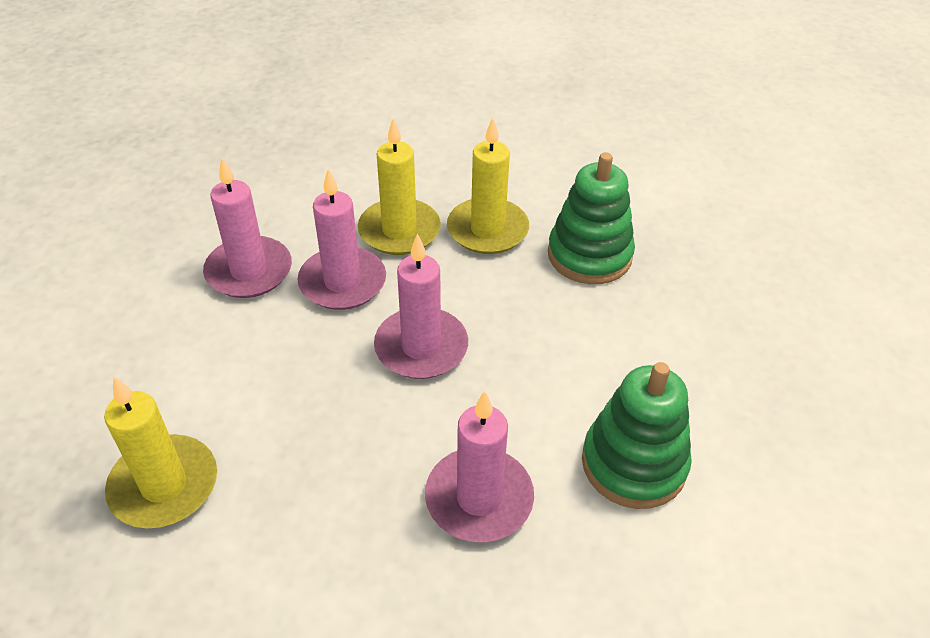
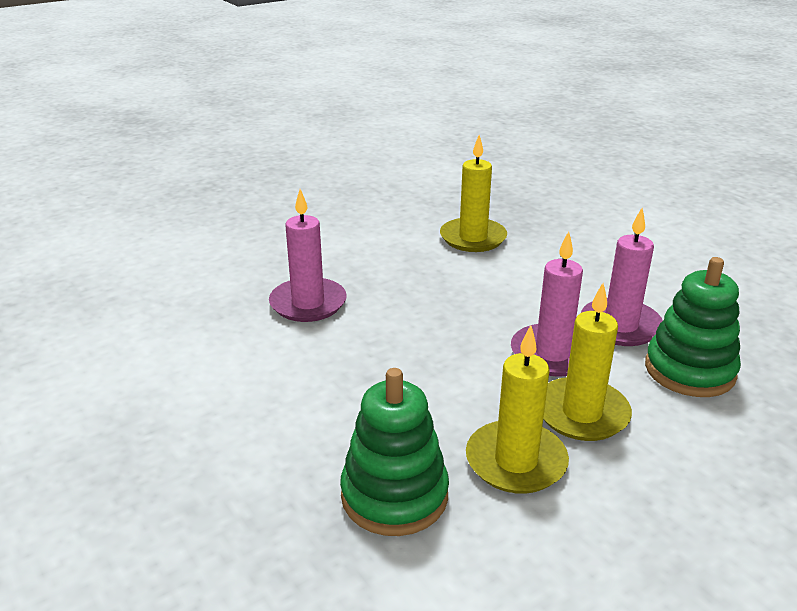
camera: 140 degrees right, 15 degrees down
pink candle [374,234,468,379] -> none
green stacking toy [582,362,692,509] -> green stacking toy moved to [645,257,741,397]

